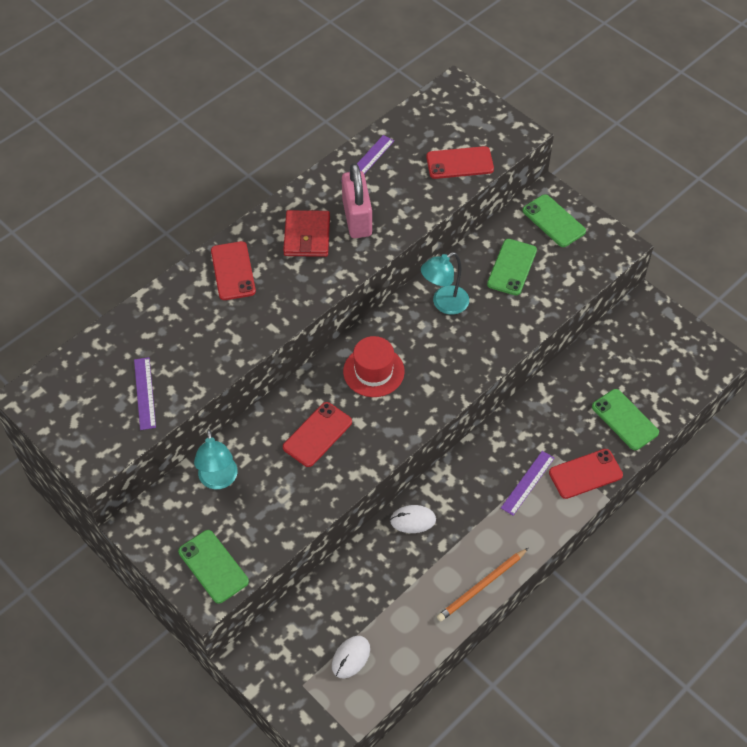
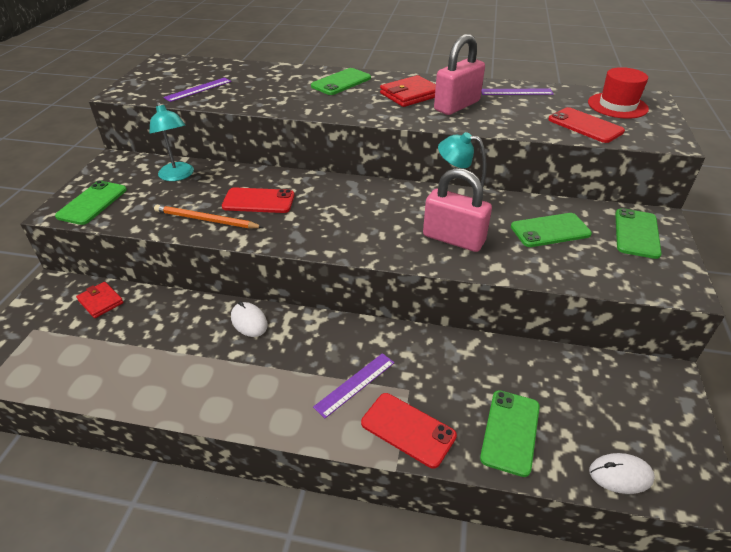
camera: 55 degrees right, 15 degrees down
turquoise lamp [194,429,238,489] -> turquoise lamp turned 75 degrees counterclockwise [149,102,194,181]
red phone [211,241,256,300] -> green phone [311,68,371,95]
white mouse [332,636,370,678] -> white mouse moved to [589,453,655,494]
red hat [343,336,405,397] -> red hat moved to [588,67,649,119]
orange pencil [437,548,528,622] -> orange pencil moved to [154,205,263,229]
purple ruler [501,451,554,516] -> purple ruler turned 45 degrees counterclockwise [313,353,394,418]
none -> red wallet [76,282,124,318]
none -> pink padlock [423,168,492,252]

